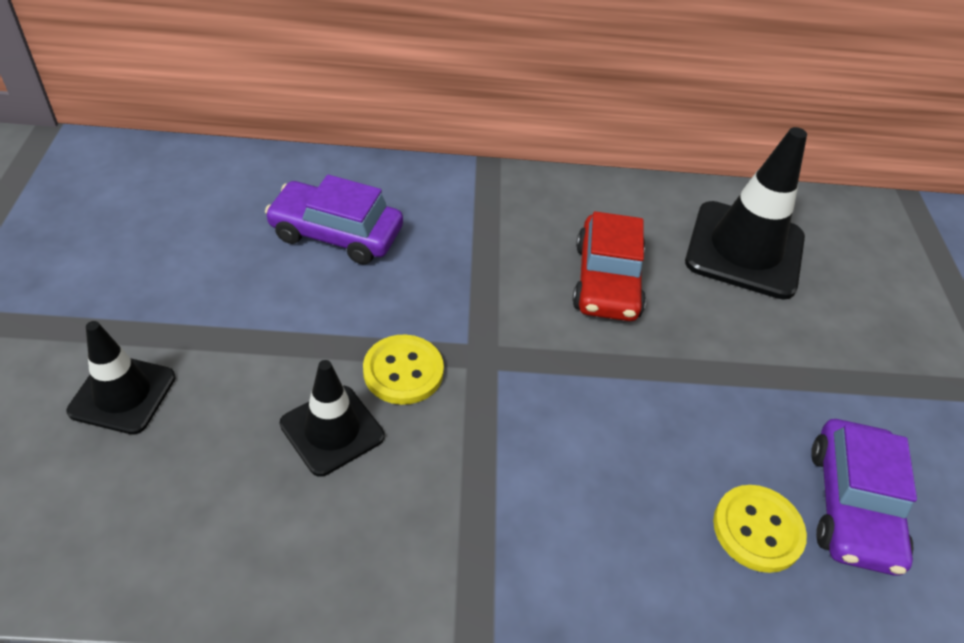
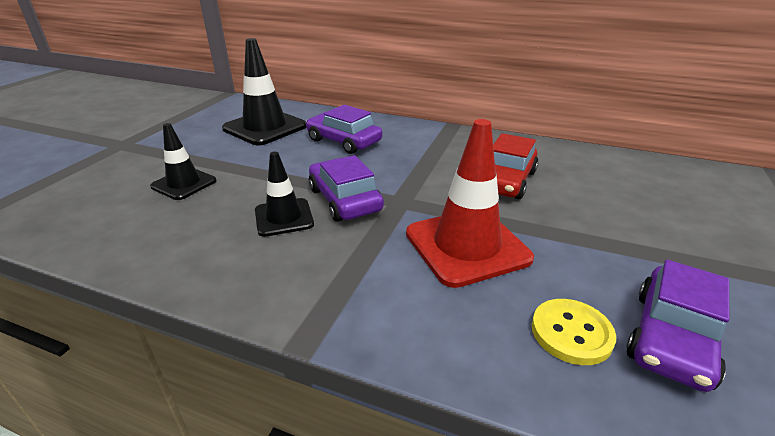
camera: 25 degrees right, 15 degrees down
yellow button [363,335,444,405] -> purple car [309,155,384,222]
black traffic cone [685,127,807,300] -> black traffic cone moved to [222,38,306,145]
none -> red traffic cone [406,119,534,288]

